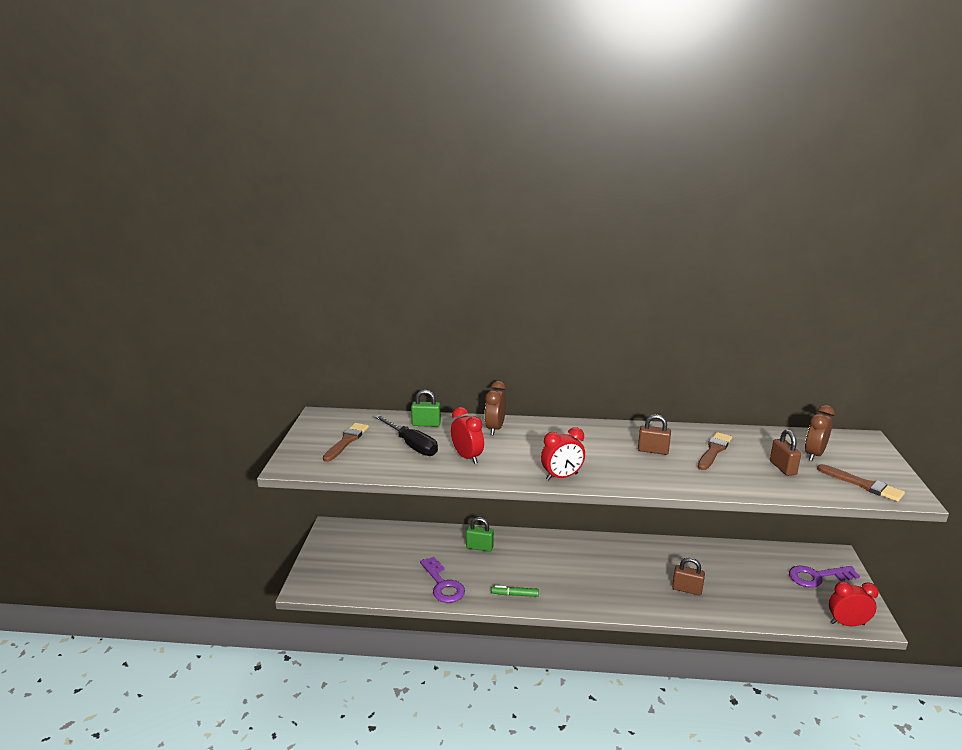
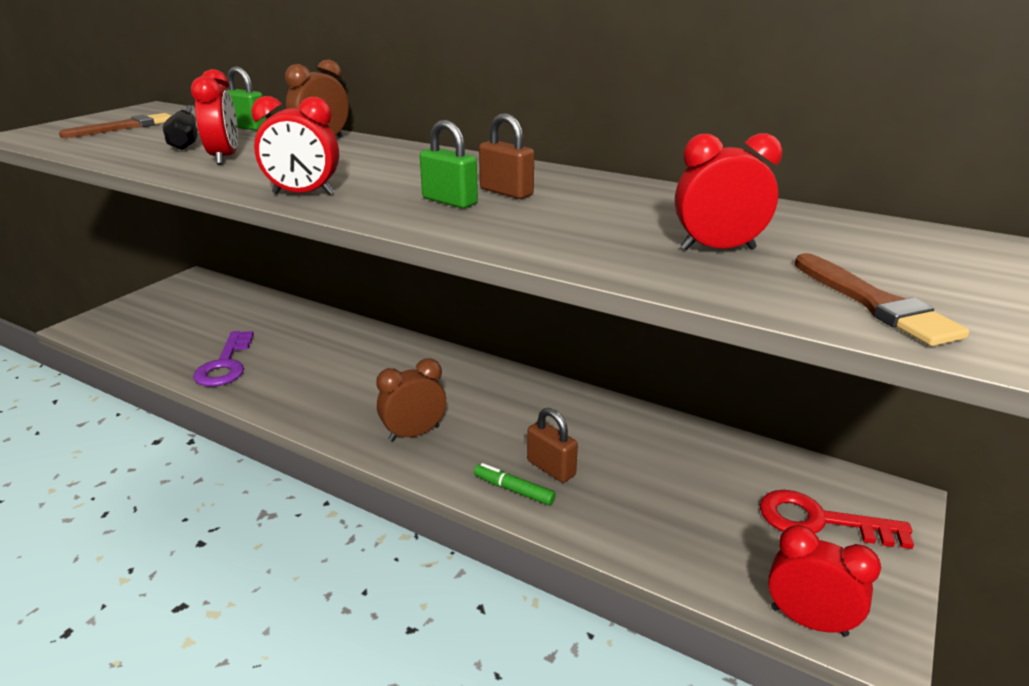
camera: 25 degrees right, 5 degrees up
green padlock [466,517,494,552] -> green padlock moved to [420,120,478,208]
green marker [491,585,539,597] -> green marker moved to [474,463,556,505]
brown brush [698,432,732,470] -> none
brown padlock [770,429,801,476] -> red clock [675,133,782,250]
purple key [789,566,860,588] -> red key [760,490,914,549]
brown clock [805,405,835,461] -> brown clock moved to [376,358,446,442]

